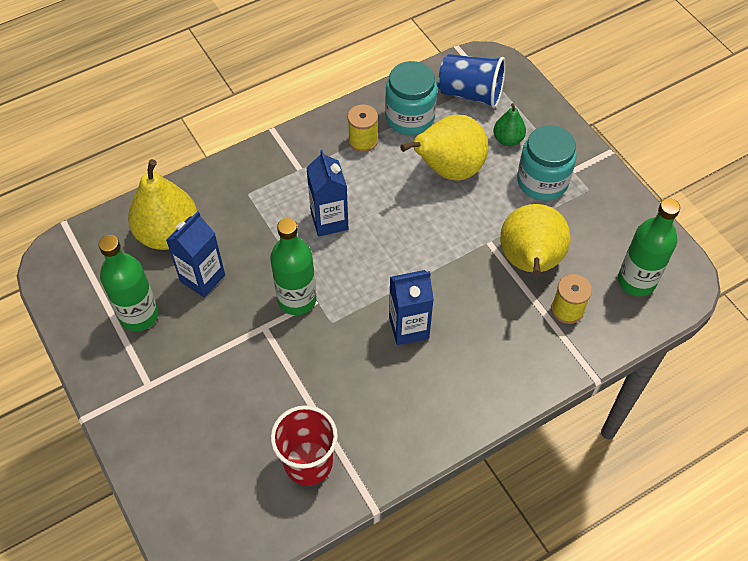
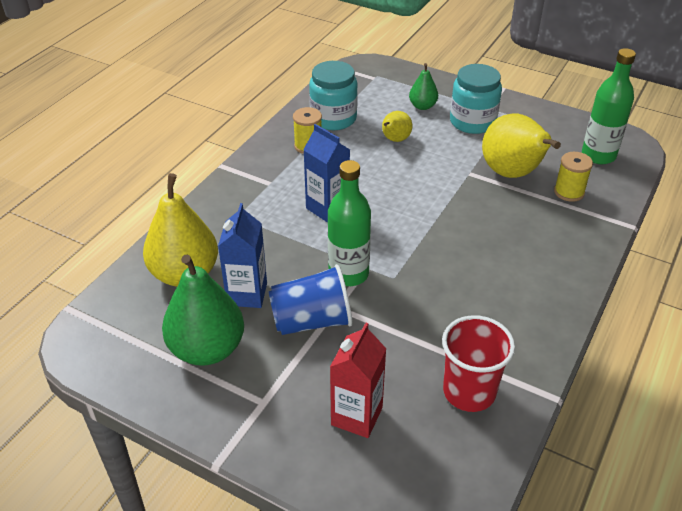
camera: 30 degrees left, 15 degrees down
green bottle [98,235,159,331] -> green pear [162,255,244,366]
blue carton [389,270,434,345] -> none
yellow pear [400,115,488,181] -> yellow pear [382,111,412,142], size x0.51
blue cup [438,54,506,108] -> blue cup moved to [269,264,353,335]
none -> red carton [330,323,386,438]

